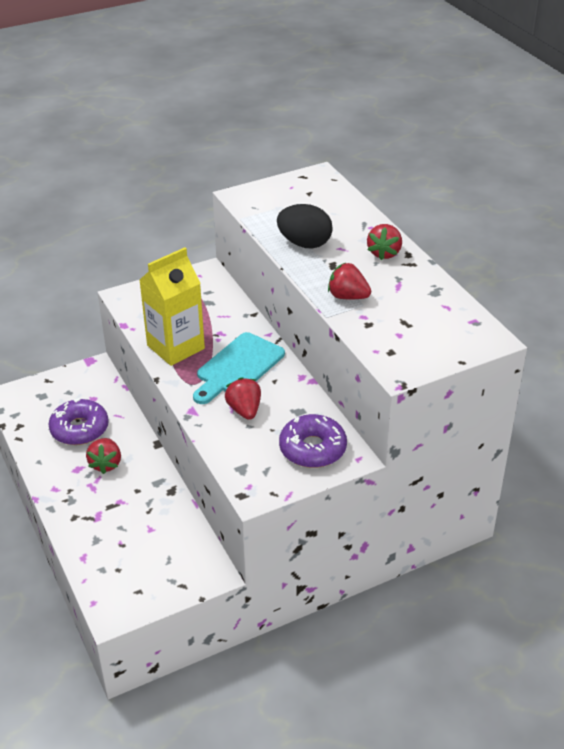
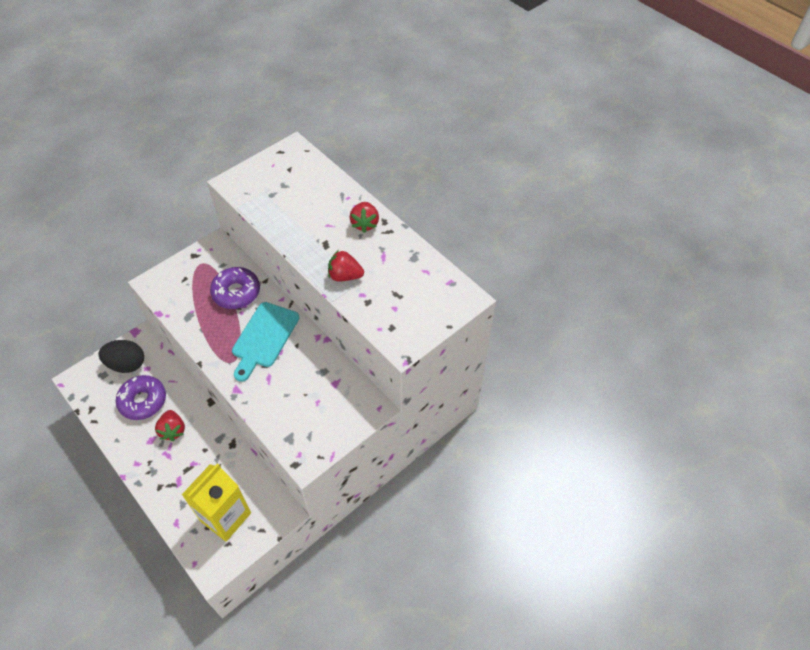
camera: 15 degrees left, 15 degrees up
yellow carton [139,247,205,366] -> yellow carton moved to [182,463,251,541]
red strawberry [225,377,261,420] -> none
black egg [277,204,333,249] -> black egg moved to [98,340,144,373]
purple donut [279,414,347,468] -> purple donut moved to [210,267,260,309]

